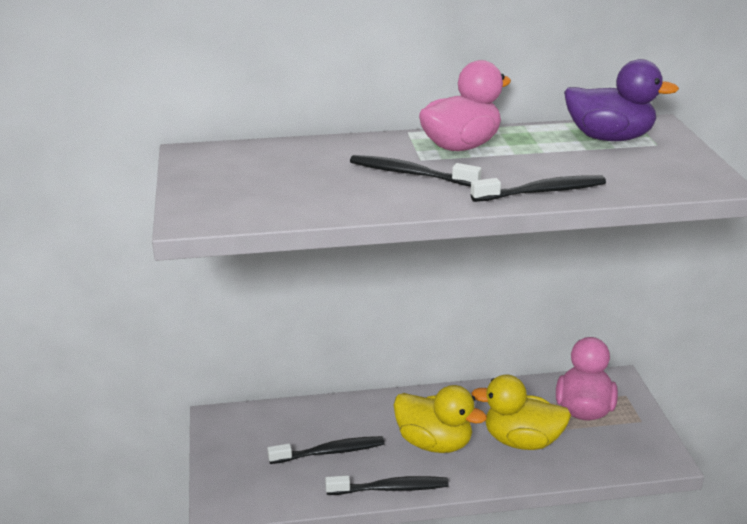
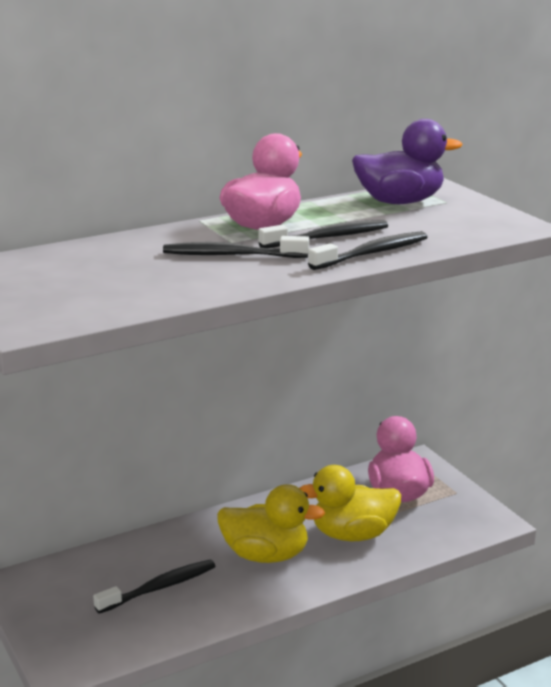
camera: 20 degrees left, 5 degrees down
black toothbrush [325,476,449,495] -> black toothbrush moved to [258,220,388,248]

